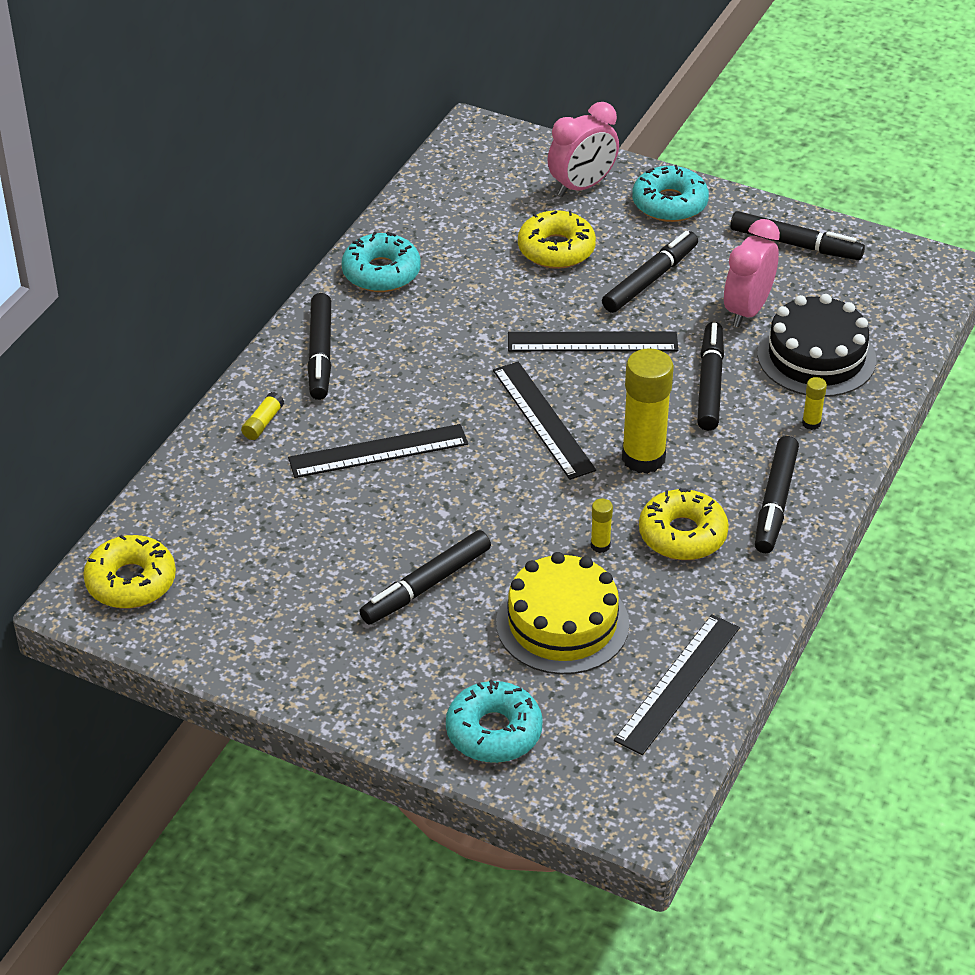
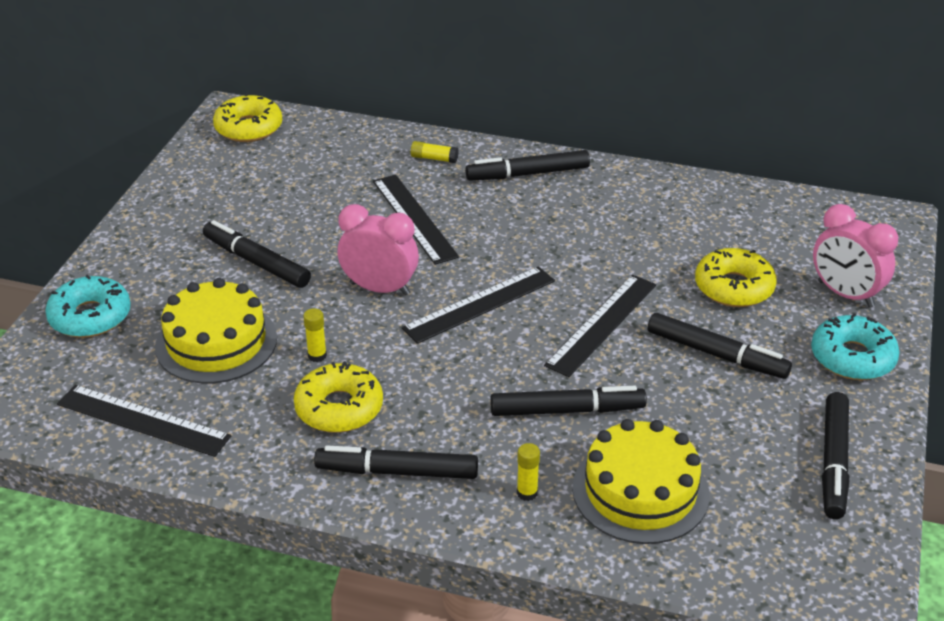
camera: 80 degrees right, 5 degrees down
turquoise donut [342,232,421,292] -> none
black ruler [508,332,678,352] -> black ruler turned 45 degrees clockwise [544,275,656,377]
yellow glue stick [622,348,674,474] -> none
pink clock [724,219,780,327] -> pink clock moved to [338,204,419,296]
black cake [757,294,876,397] -> yellow cake [572,419,709,544]

